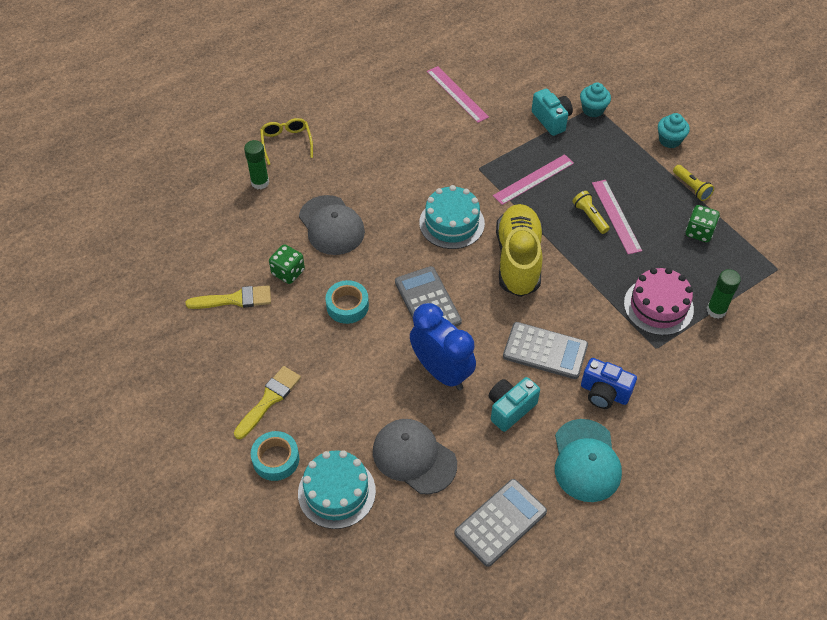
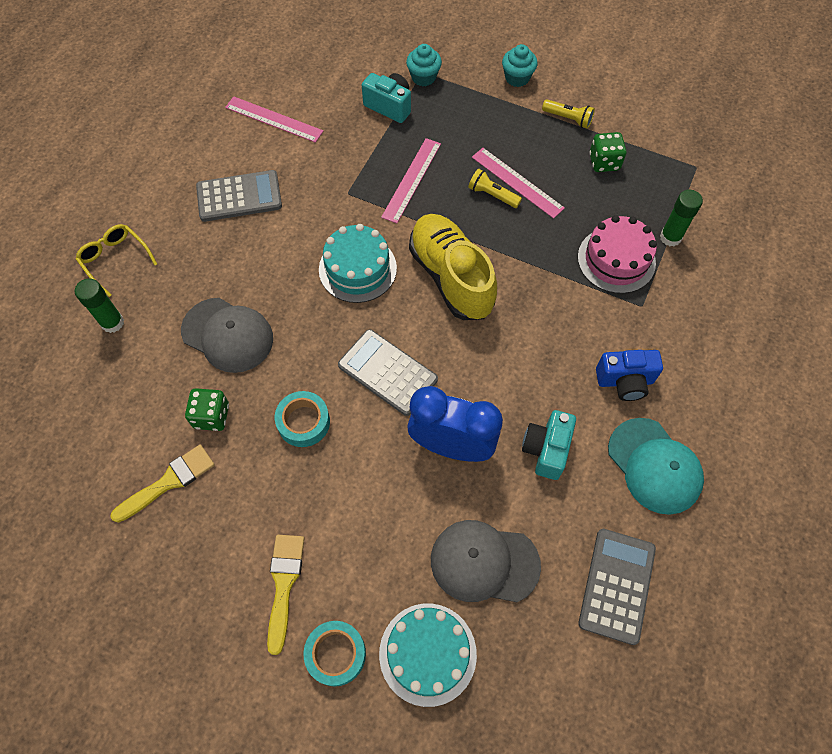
camera: 30 degrees left, 10 degrees up
grey calculator [503,322,588,379] -> grey calculator moved to [196,170,282,222]

